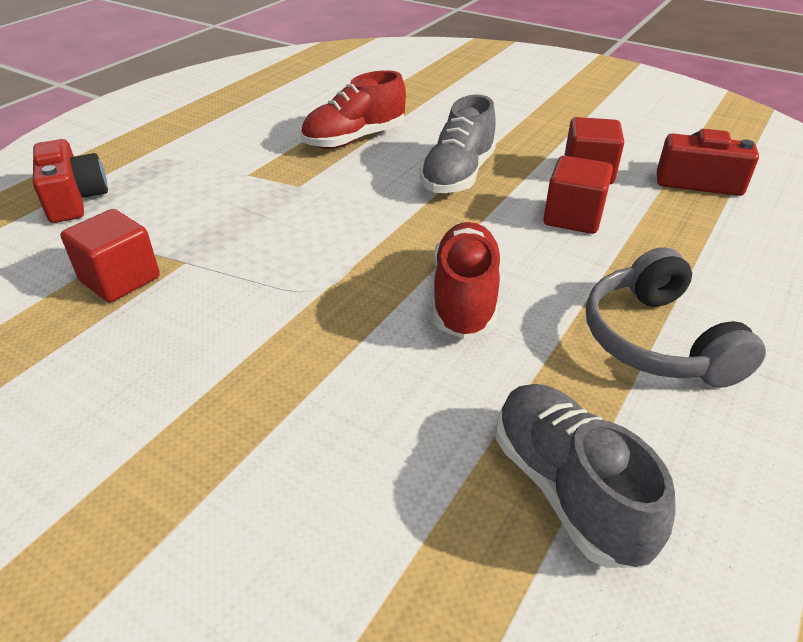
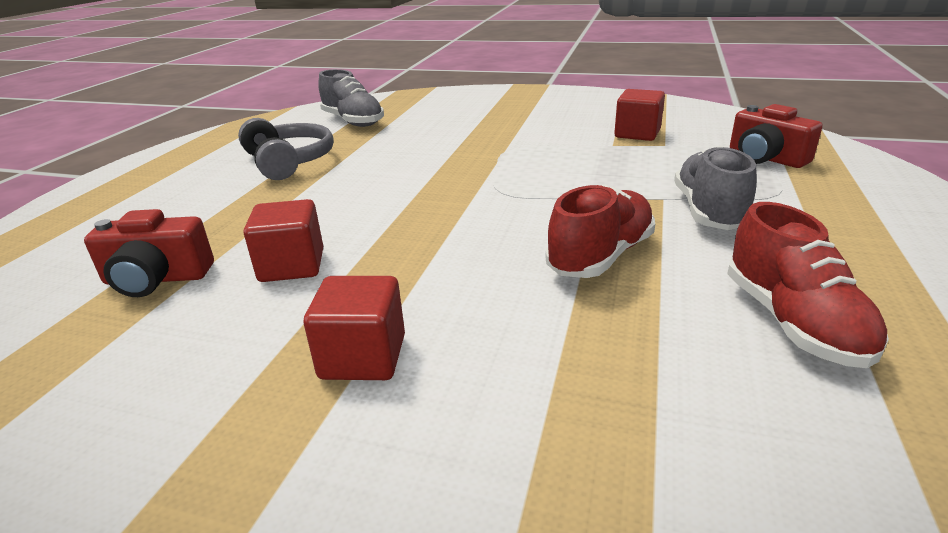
camera: 165 degrees right, 10 degrees down
grey shoe [419,94,496,194] -> grey shoe moved to [674,146,757,230]
red shoe [433,222,501,339] -> red shoe moved to [727,202,889,368]
red cube [543,156,613,234] -> red cube moved to [304,276,405,380]

